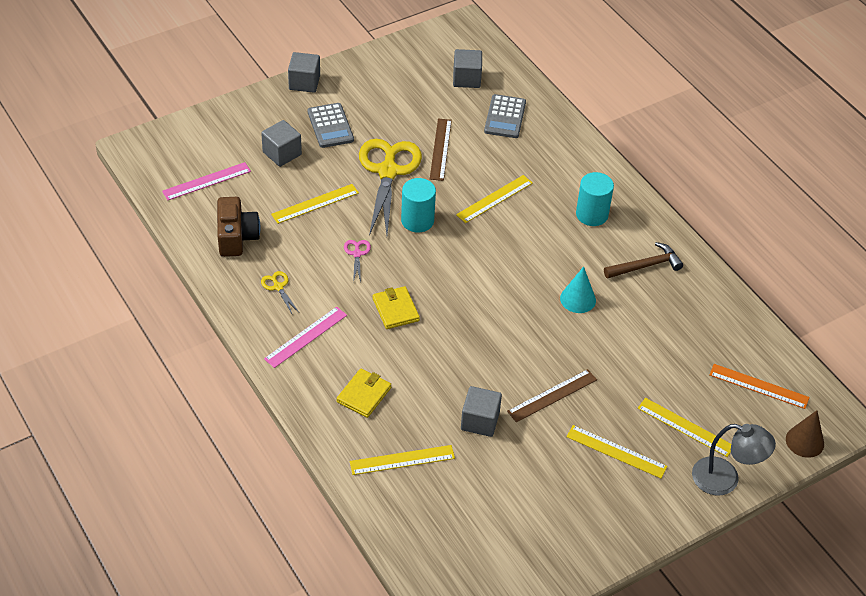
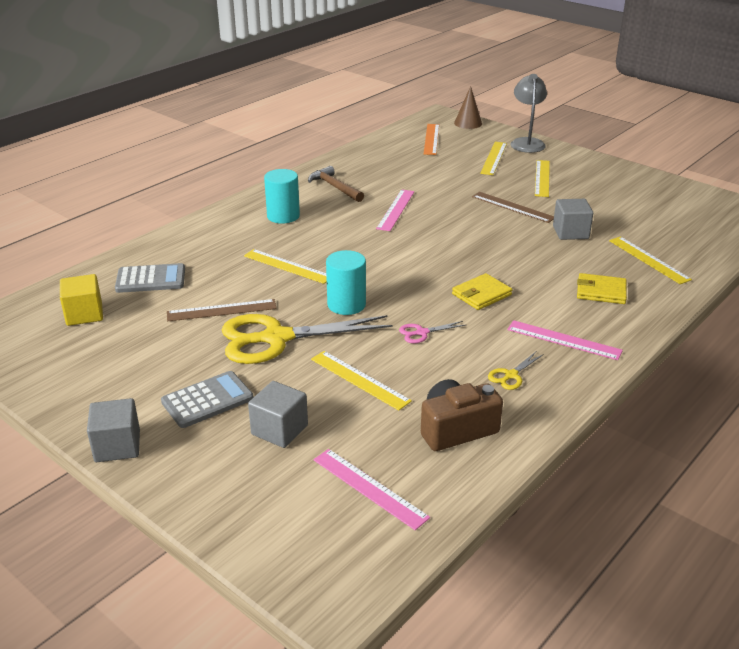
camera: 105 degrees left, 15 degrees down
grey cube [453,49,482,88] -> yellow cube [60,274,103,326]
turquoise cone [560,266,596,313] -> pink ruler [376,189,415,231]

